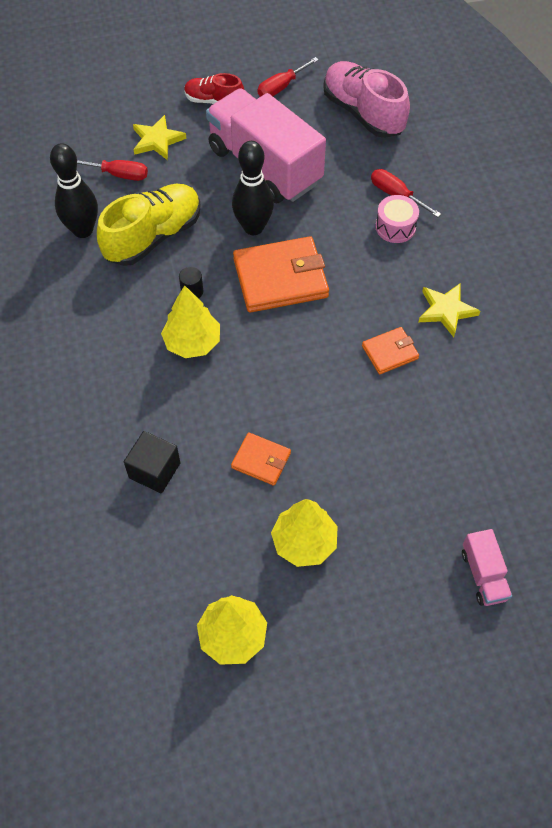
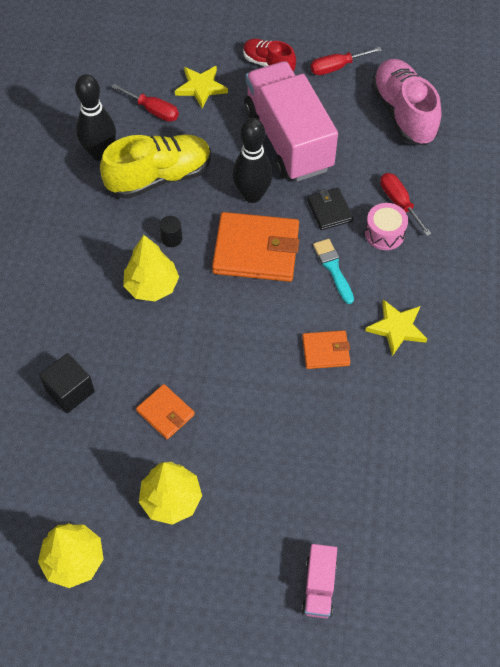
camera: 20 degrees right, 0 degrees up
none -> black wallet [307,188,353,230]
none -> turquoise brush [313,239,354,304]

